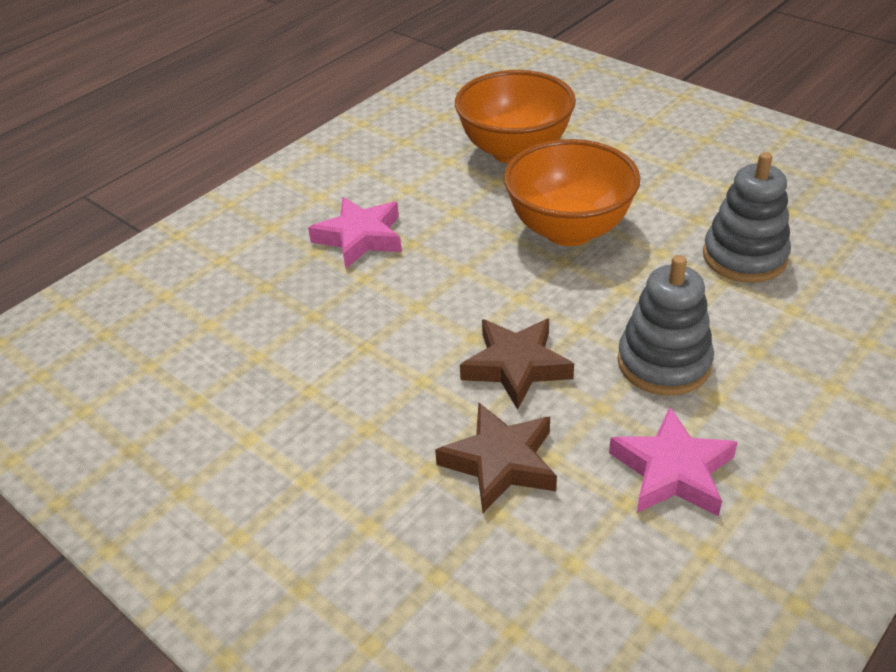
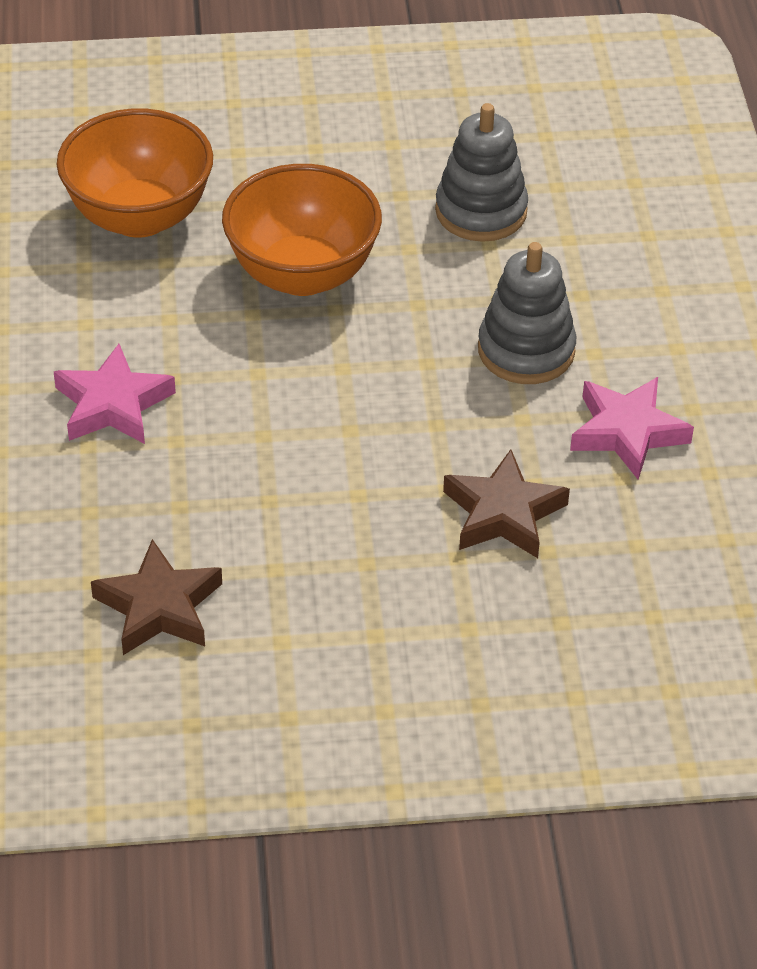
camera: 50 degrees left, 5 degrees up
brown star [460,319,574,410] -> brown star moved to [91,539,222,655]

